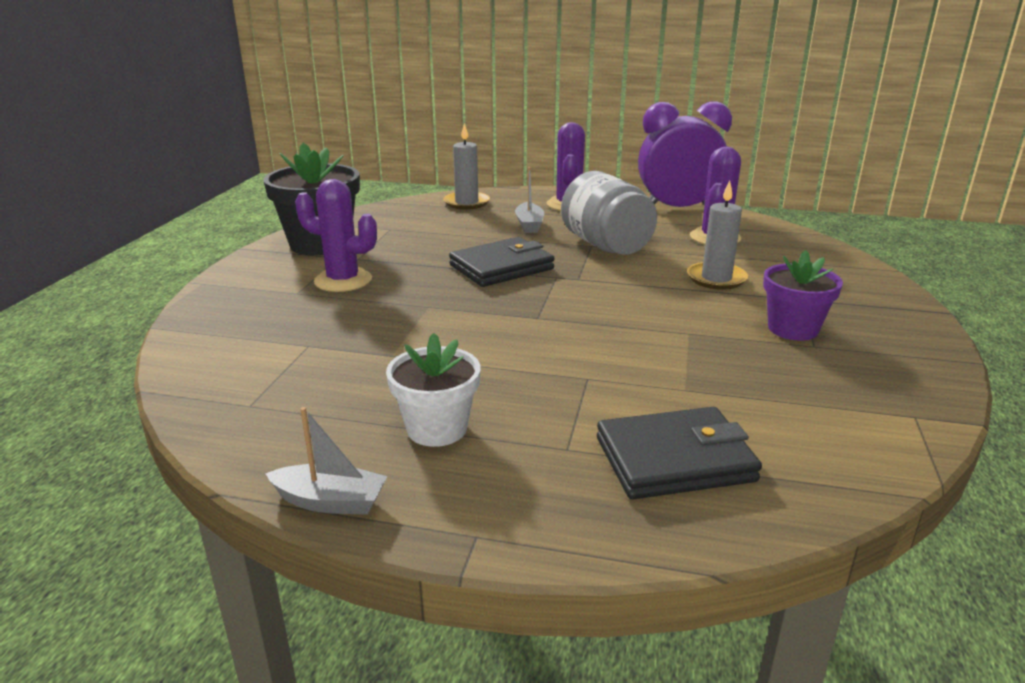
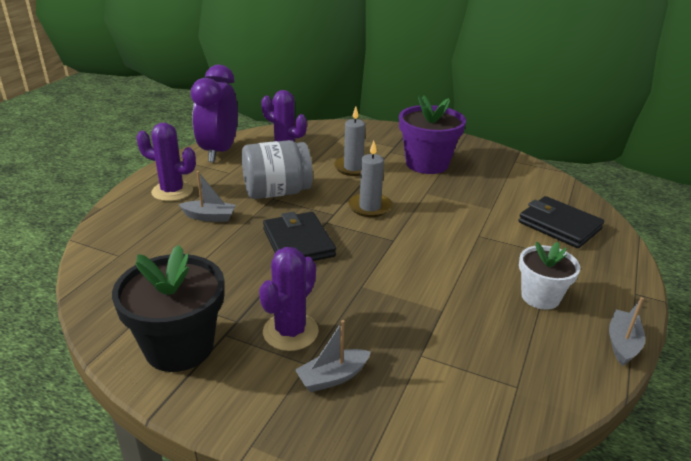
camera: 80 degrees left, 5 degrees up
grey candle [443,123,490,210] -> grey candle moved to [349,141,392,217]
black wallet [597,407,762,499] -> black wallet turned 45 degrees counterclockwise [518,196,604,248]
purple flower pot [763,250,843,341] -> purple flower pot [399,95,466,174], size x1.58
none -> grey boat [295,320,371,392]

